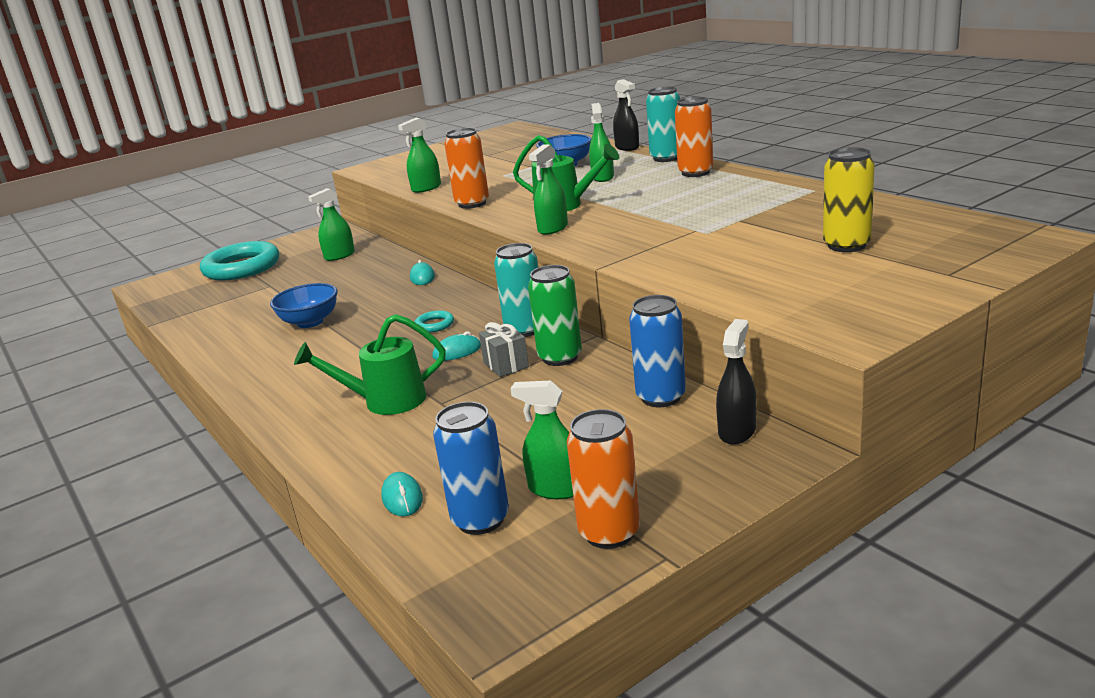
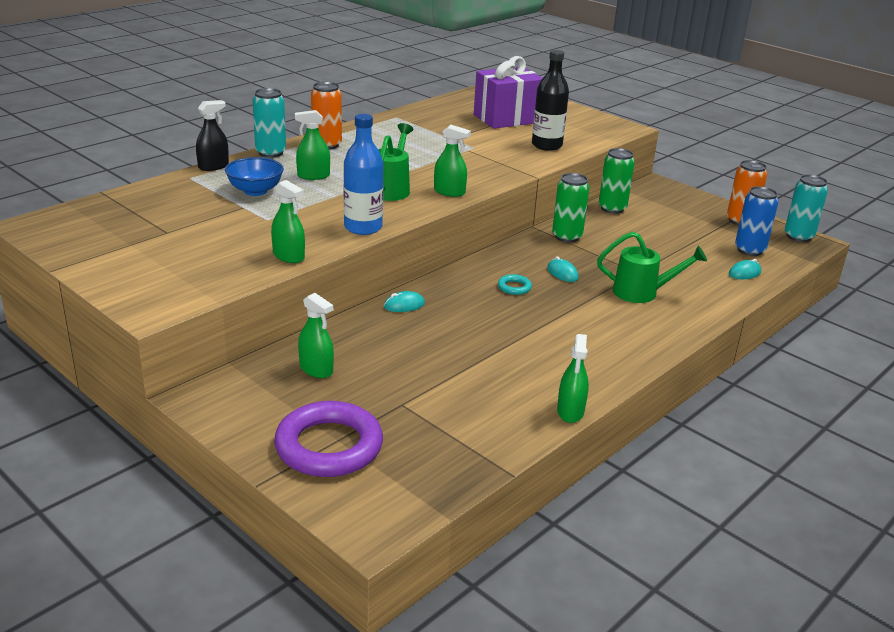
camera: 105 degrees left, 5 degrees up
turquoise ring [200,241,279,280] -> purple ring [274,401,383,477]
blue bowl [270,283,338,328] -> none
green watering can [294,314,446,415] -> green watering can turned 60 degrees counterclockwise [597,231,707,303]
orange can [445,128,489,209] -> blue bottle [344,114,383,235]
grey gift [479,322,529,377] -> none
turquoise can [494,243,538,337] -> turquoise can moved to [785,174,828,242]
green spray bottle [510,380,573,499] -> green spray bottle moved to [557,334,589,423]
blue can [629,295,686,407] -> green can [599,148,635,214]
black spray bottle [716,319,756,445] -> none
yellow can [823,147,875,252] -> purple gift [474,56,542,129]
none -> black bottle [532,50,569,151]

